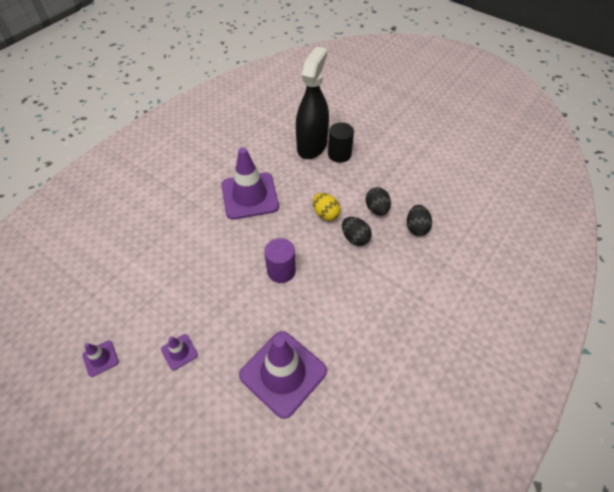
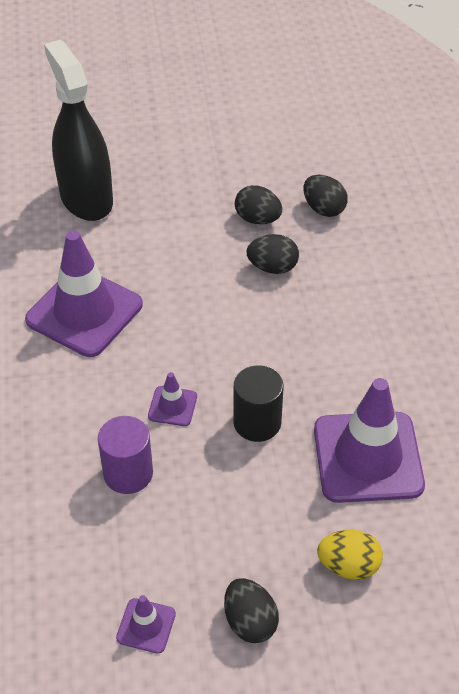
camera: 45 degrees left, 5 degrees down
purple traffic cone [161,334,198,371] -> purple traffic cone moved to [148,372,197,426]
purple cylinder [264,238,296,283] -> purple cylinder moved to [98,416,153,494]
yellow egg [313,193,341,221] -> yellow egg moved to [317,530,383,580]
black cylinder [328,122,354,163] -> black cylinder moved to [233,365,284,442]
none -> black egg [224,578,279,643]

